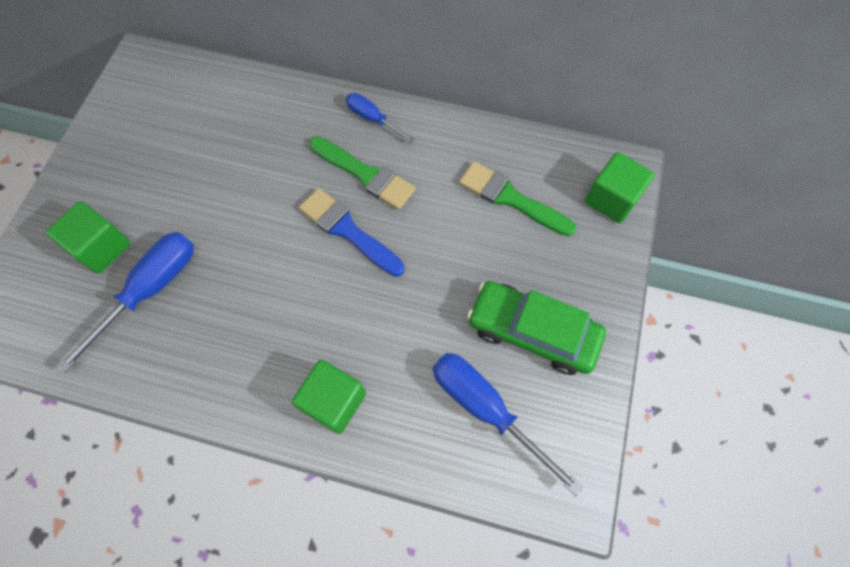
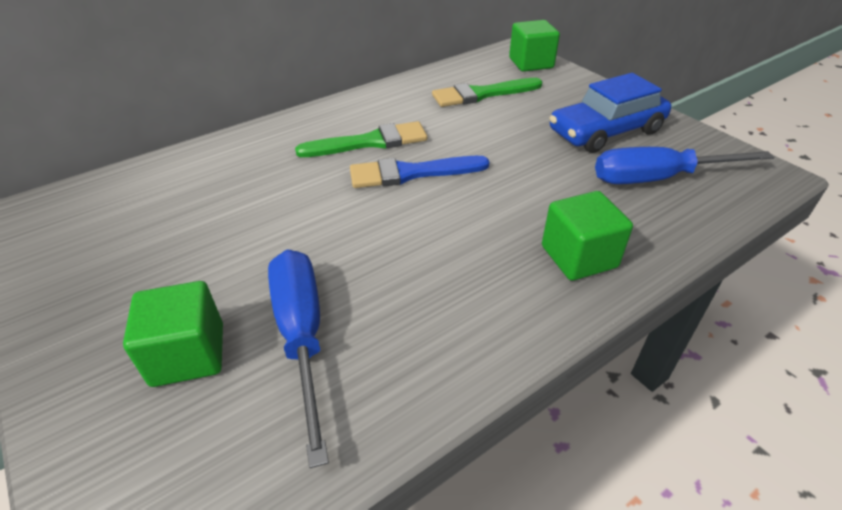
camera: 50 degrees left, 25 degrees down
blue screwdriver [346,93,416,143] -> none
green car [467,281,606,375] -> blue car [549,73,672,153]

